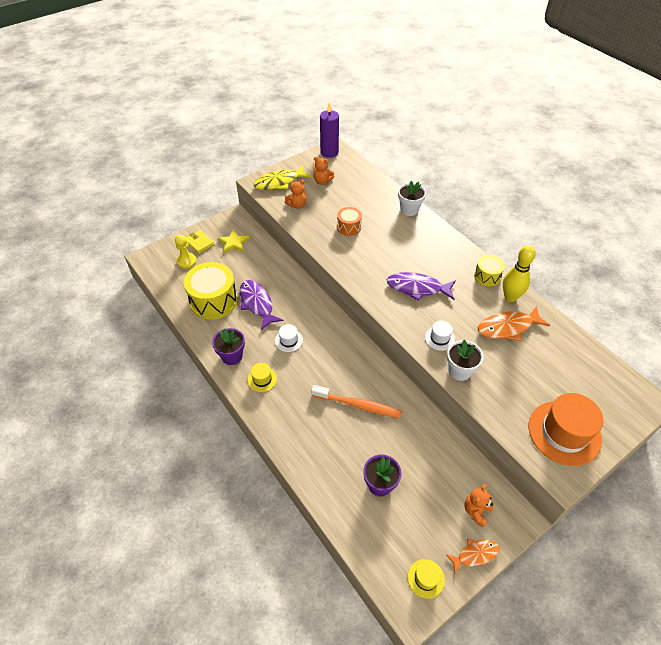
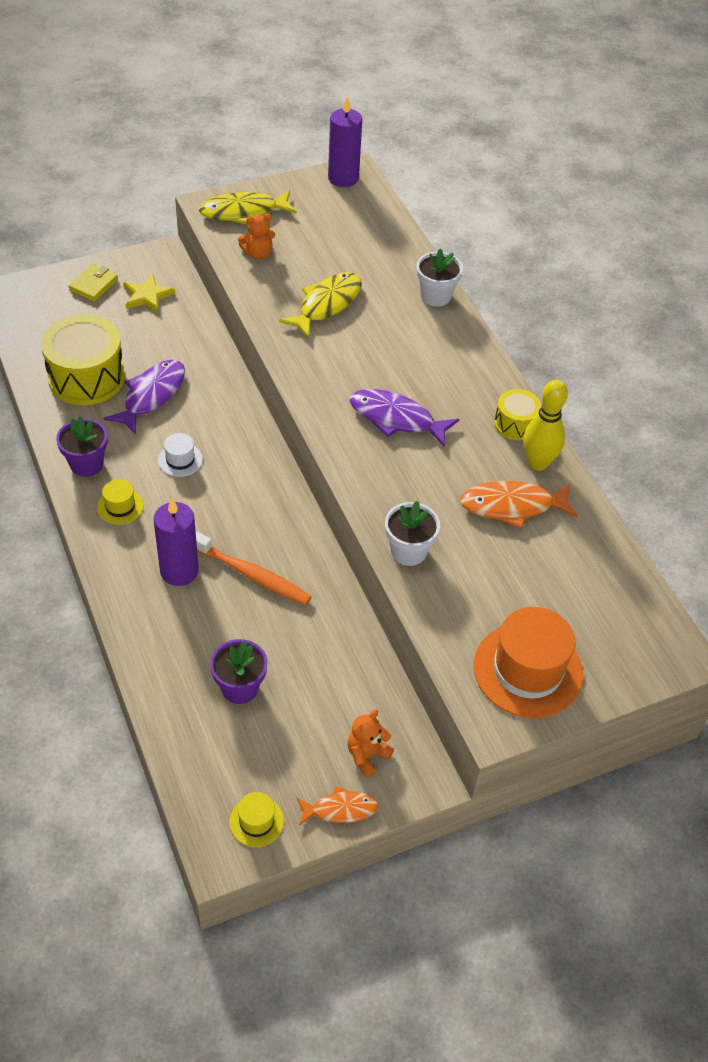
camera: 10 degrees right, 0 degrees up
yellow pawn [175,235,197,269] -> none
yellow wallet [186,230,214,254] -> yellow wallet turned 60 degrees clockwise [68,264,118,302]
purple fish [240,280,283,330] -> purple fish turned 45 degrees clockwise [104,360,185,435]
orange teddy bear [313,157,334,185] -> none
orange drum [337,207,362,236] -> yellow fish [279,272,362,339]
white hat [425,321,455,351] -> none
none -> purple candle [154,498,199,586]

